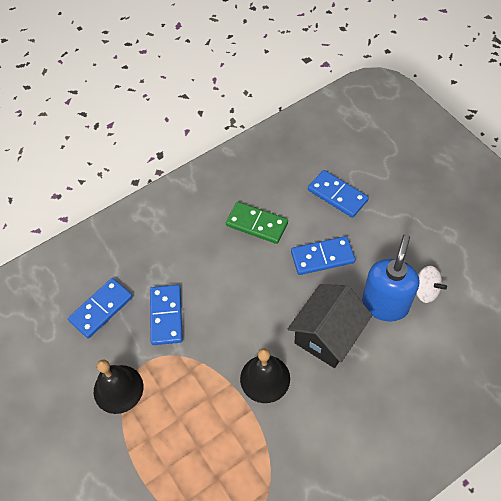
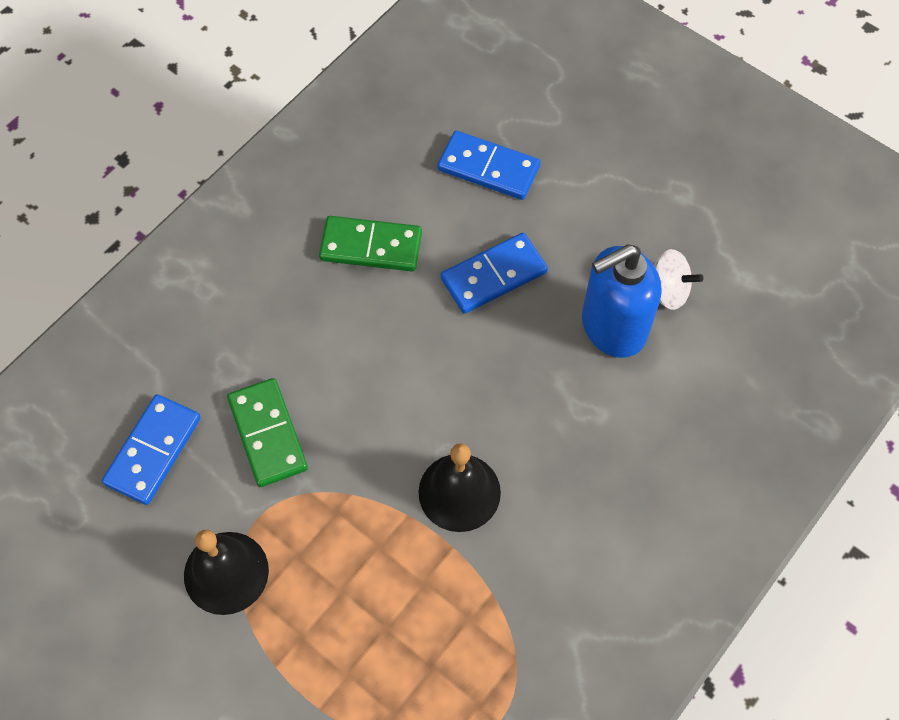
camera: 20 degrees left, 5 degrees up
blue domino [150,285,183,345] -> green domino [227,378,308,487]
black house [288,284,373,368] -> none
blue soap dispenser [362,234,419,321] -> blue soap dispenser turned 120 degrees counterclockwise [582,244,661,358]

